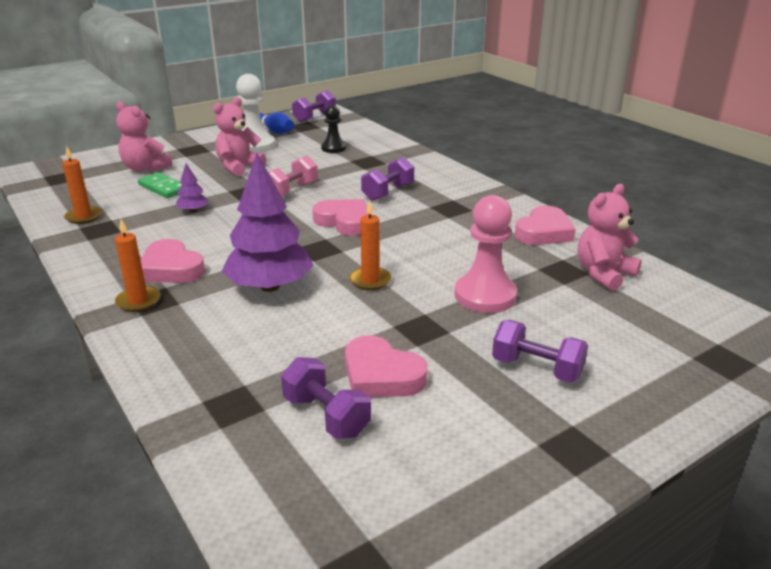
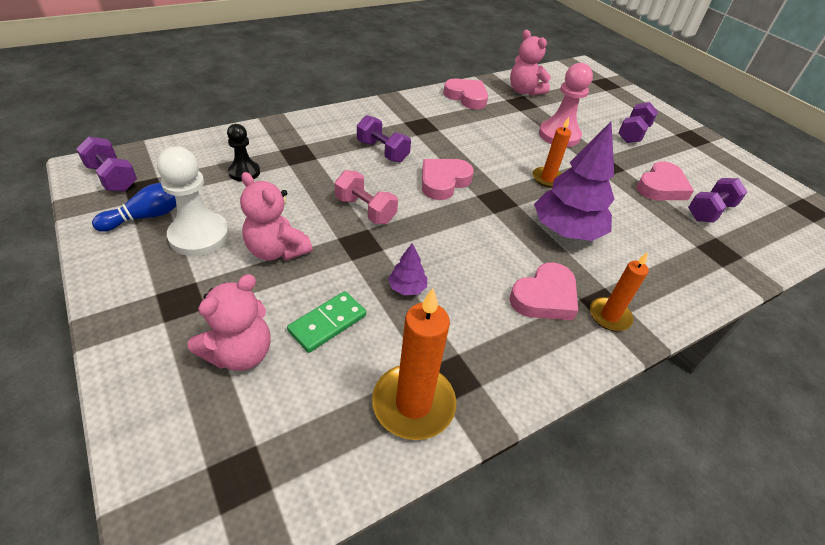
camera: 90 degrees left, 15 degrees up
orange candle [62,147,102,224] -> orange candle [372,288,456,440], size x1.63

